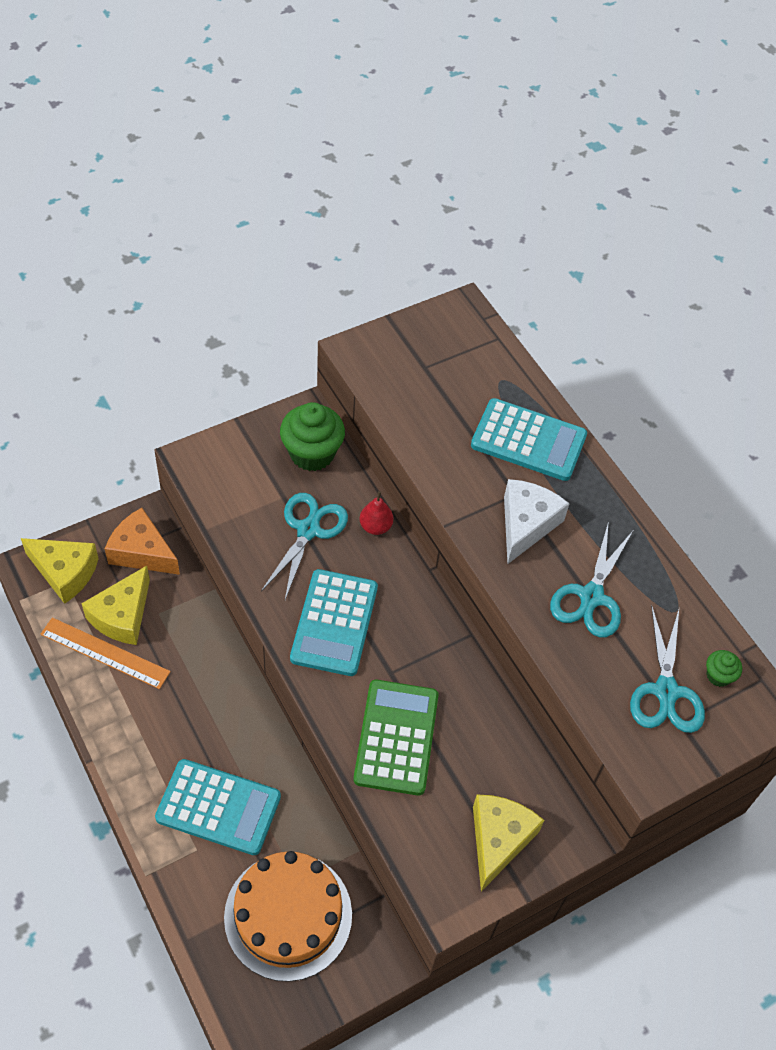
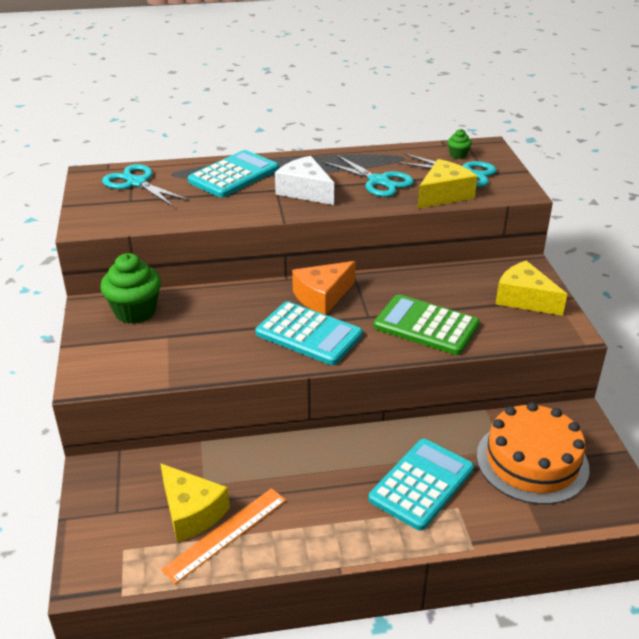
camera: 65 degrees left, 20 degrees down
yellow cheese [21,538,99,604] -> yellow cheese moved to [417,159,477,209]
orange cheese [105,508,180,575] -> orange cheese moved to [292,261,355,315]
turquoise scissors [261,493,348,600] -> turquoise scissors moved to [102,164,190,207]
red pear [359,491,393,535] -> none

